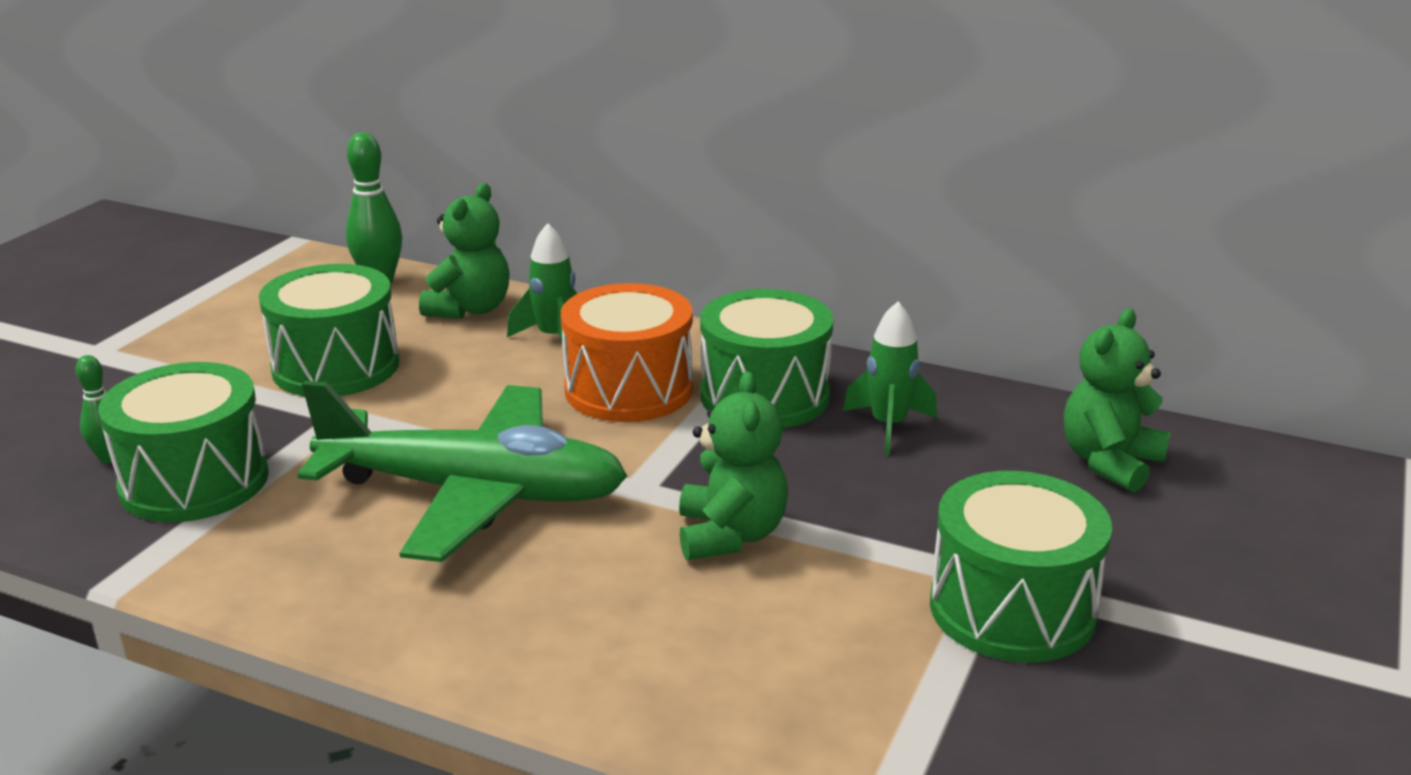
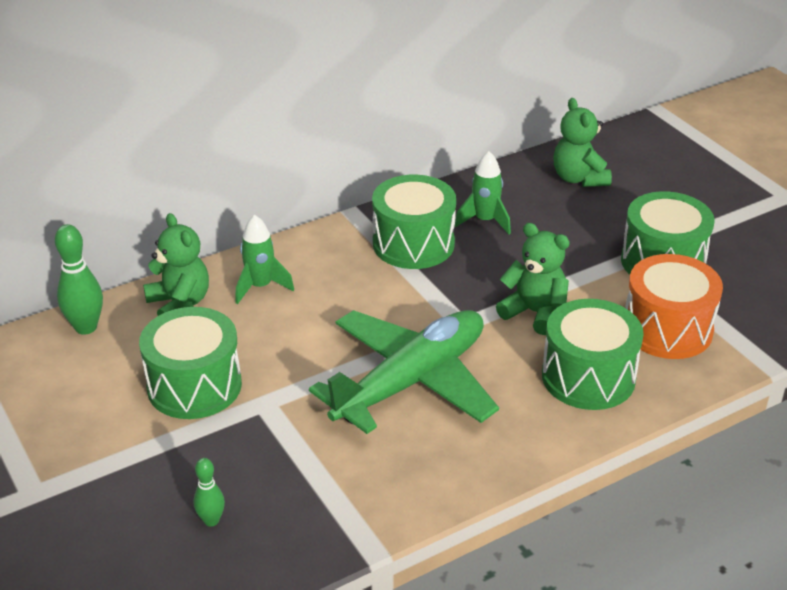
camera: 55 degrees left, 10 degrees up
green drum [98,362,269,522] -> green drum moved to [542,299,644,410]
orange drum [561,283,693,422] -> orange drum moved to [625,254,723,359]

